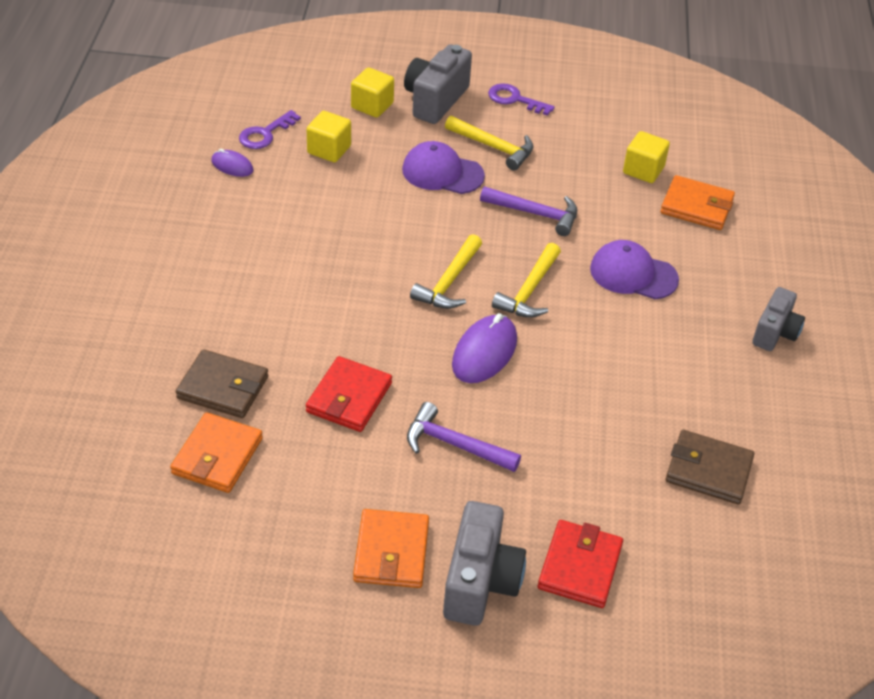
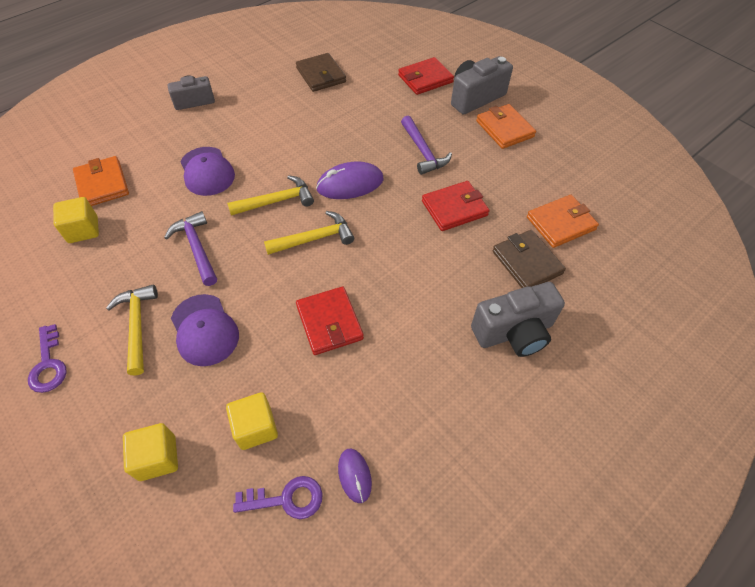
camera: 135 degrees left, 10 degrees up
orange wallet [353,509,429,588] -> orange wallet turned 75 degrees counterclockwise [476,104,536,149]
grey camera [404,44,472,124] -> grey camera moved to [471,282,565,357]
none -> red wallet [296,287,364,355]

